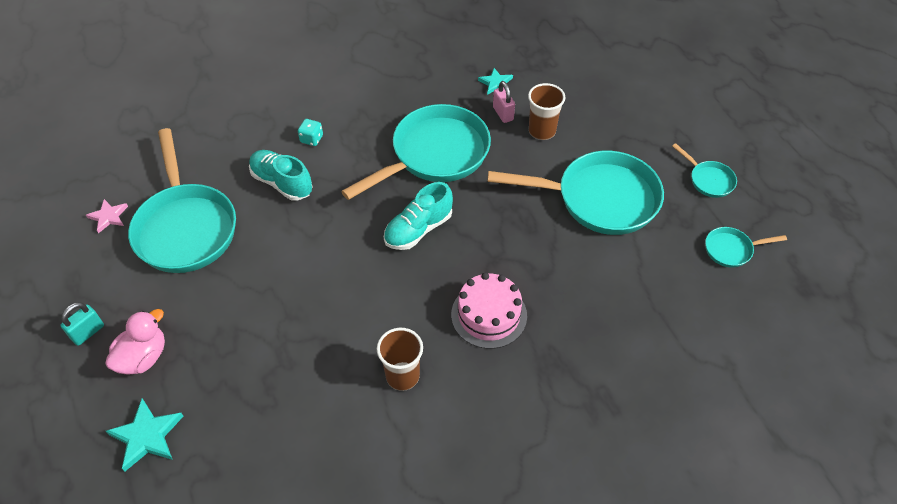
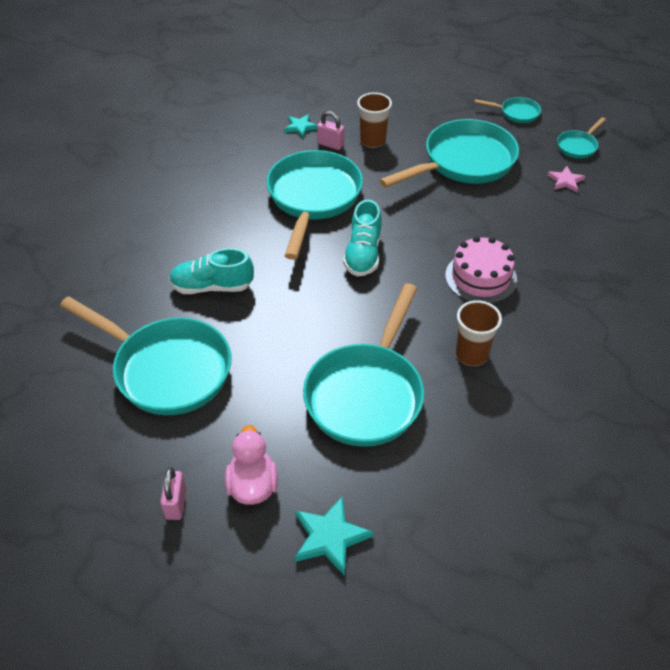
camera: 40 degrees left, 5 degrees down
turquoise padlock [60,302,104,346] -> pink padlock [160,467,186,520]
pink star [86,199,128,233] -> pink star moved to [547,166,585,192]
turquoise dice [298,119,323,146] -> none
none -> turquoise pan [303,283,424,447]

